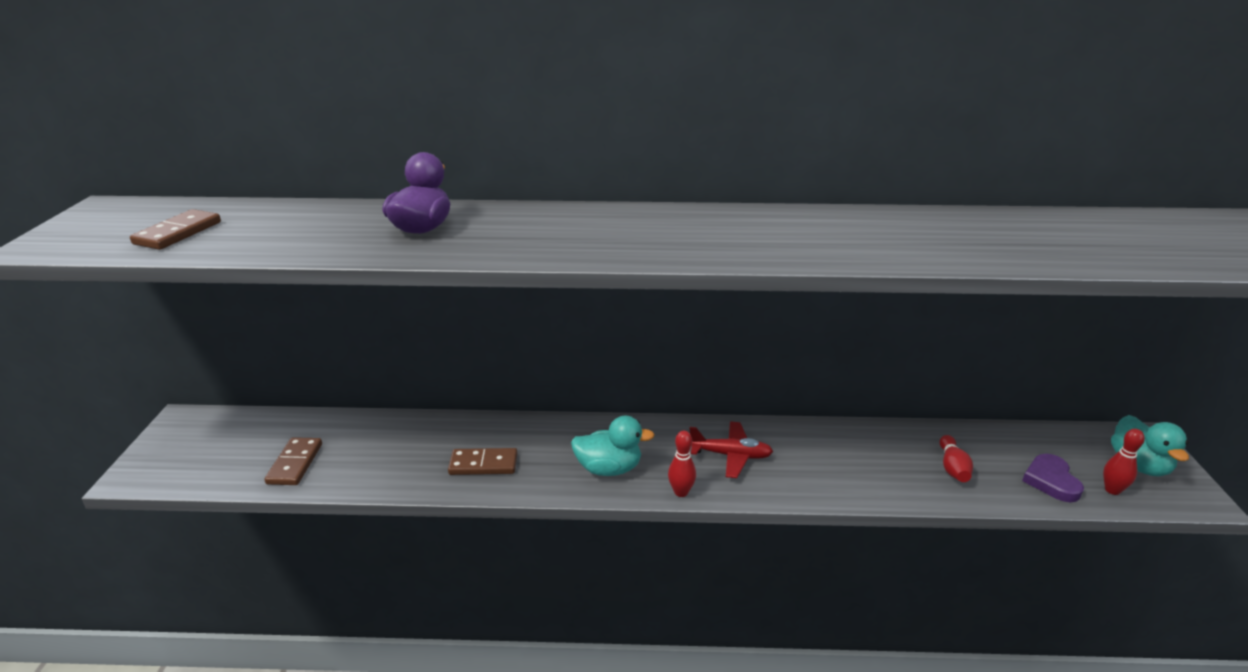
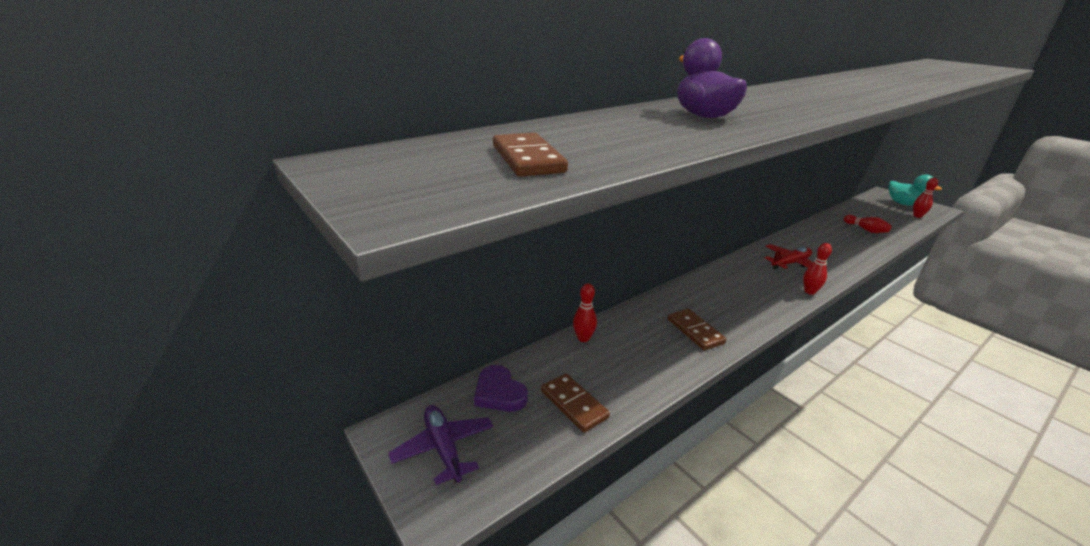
camera: 40 degrees left, 0 degrees up
brown domino [448,448,517,475] -> brown domino turned 75 degrees counterclockwise [668,309,726,350]
turquoise duck [571,415,655,476] -> none
purple heart [1022,454,1084,502] -> purple heart moved to [474,365,528,412]
none -> purple plane [388,405,493,485]
none -> red bowling pin [573,283,597,342]

